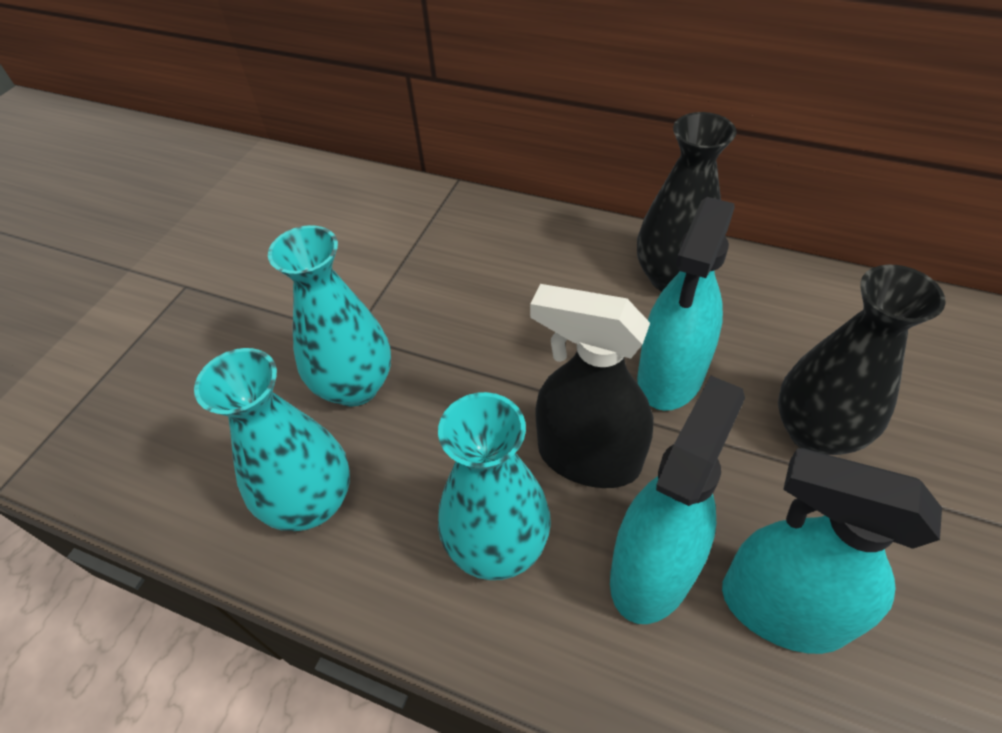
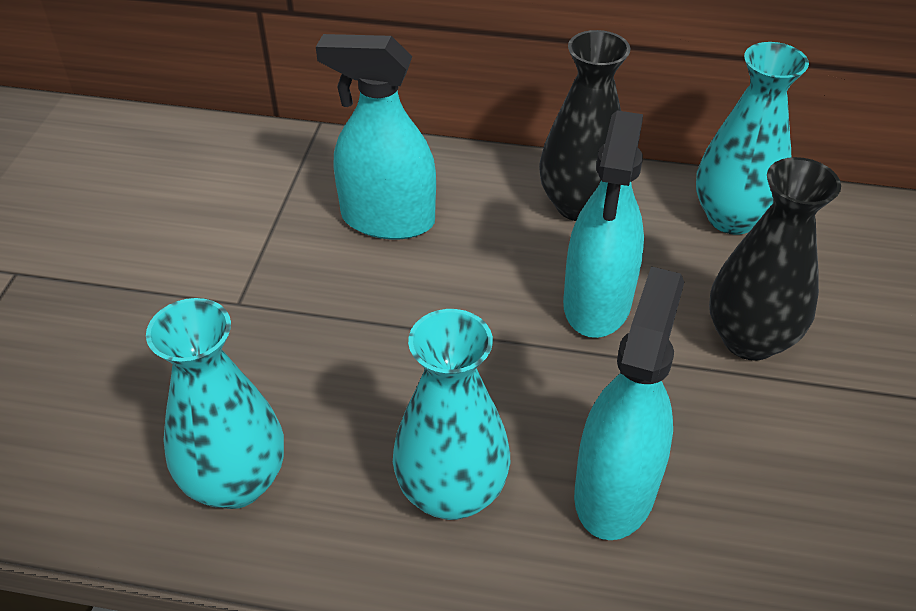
camera: 15 degrees left, 5 degrees down
turquoise vase [268,225,391,407] -> turquoise vase moved to [696,42,809,235]
black spray bottle [530,284,654,488] -> none
turquoise spray bottle [722,448,942,654] -> turquoise spray bottle moved to [316,34,436,239]

